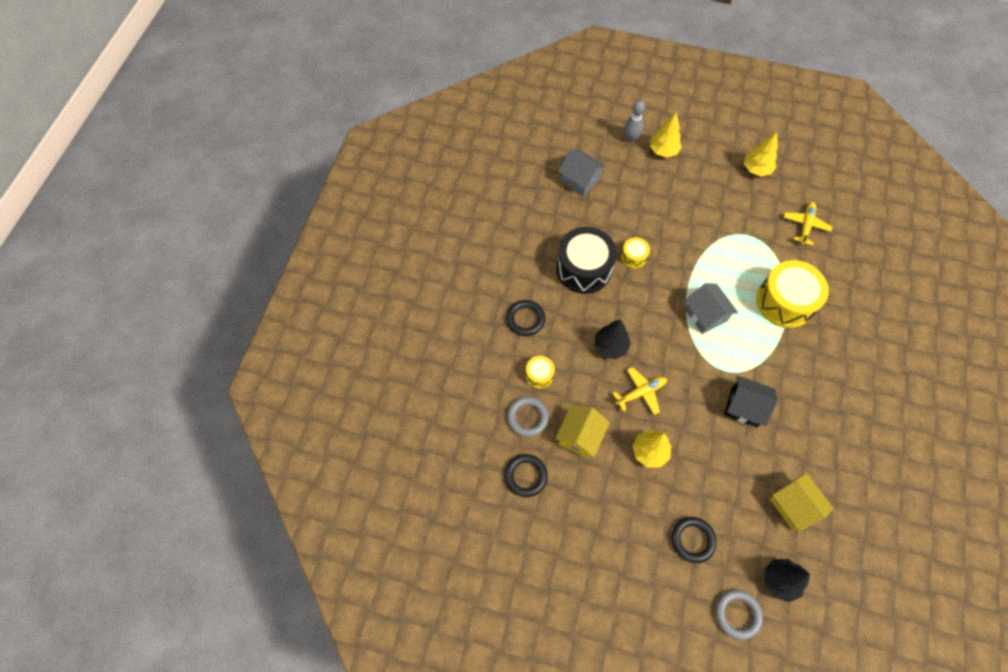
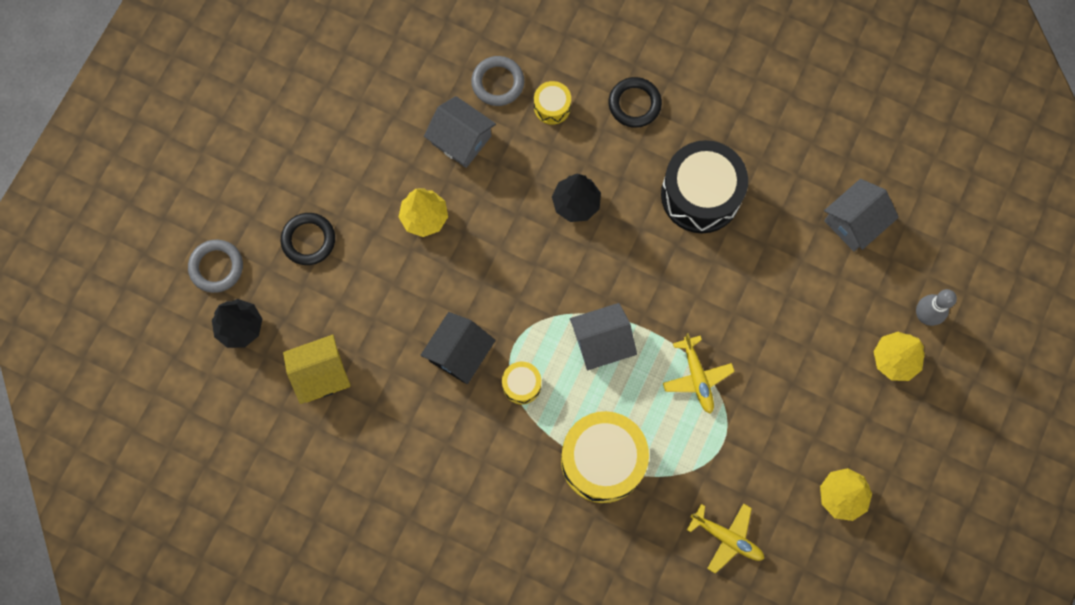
camera: 100 degrees right, 10 degrees up
black ring [504,454,548,497] -> none
yellow house [555,405,610,459] -> grey house [424,96,496,168]
yellow plane [613,367,667,415] -> yellow plane moved to [663,333,735,414]
yellow drum [621,237,650,268] -> yellow drum moved to [502,362,541,404]

